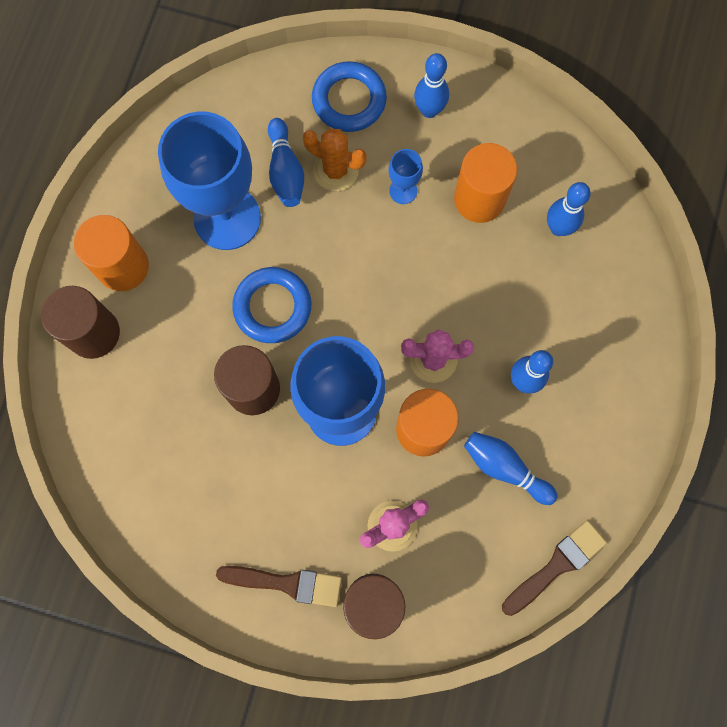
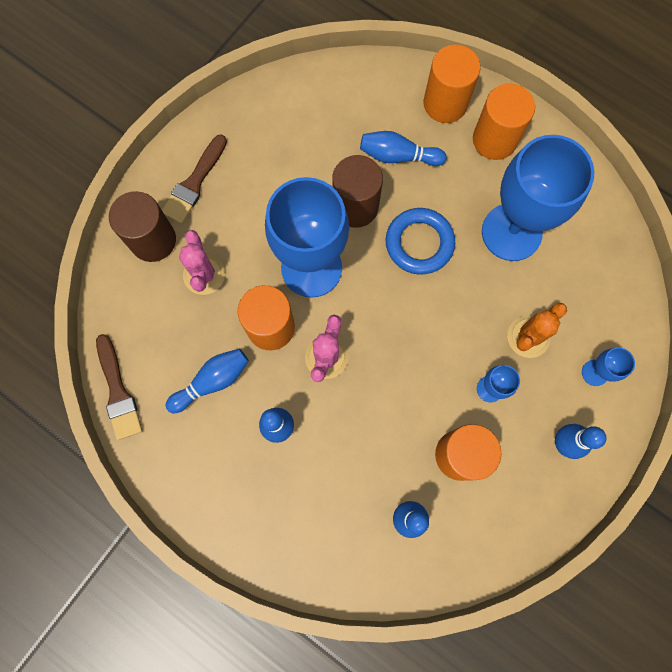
camera: 110 degrees right, 0 degrees up
brown cylinder [41,286,120,359] -> orange cylinder [424,45,480,123]
blue bowling pin [268,118,304,207] -> blue bowling pin moved to [360,131,447,166]
blue ring [312,61,387,132] -> blue goblet [582,348,635,386]

